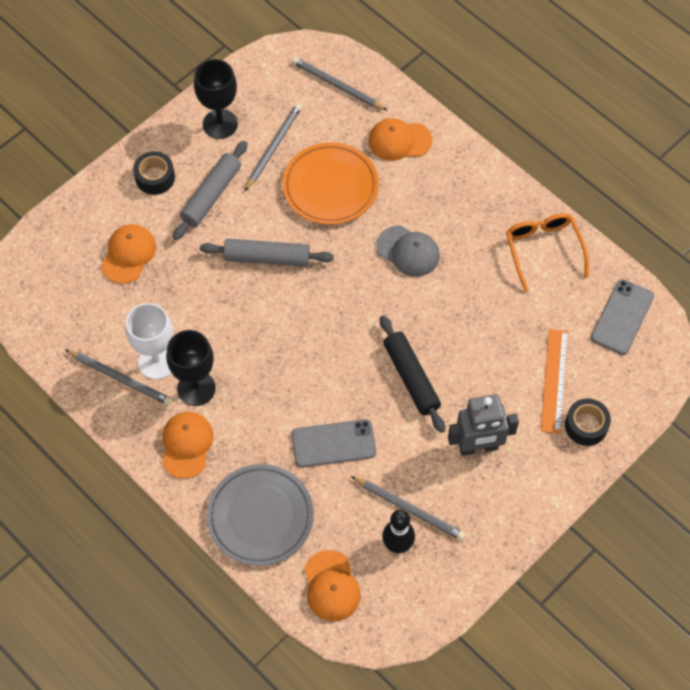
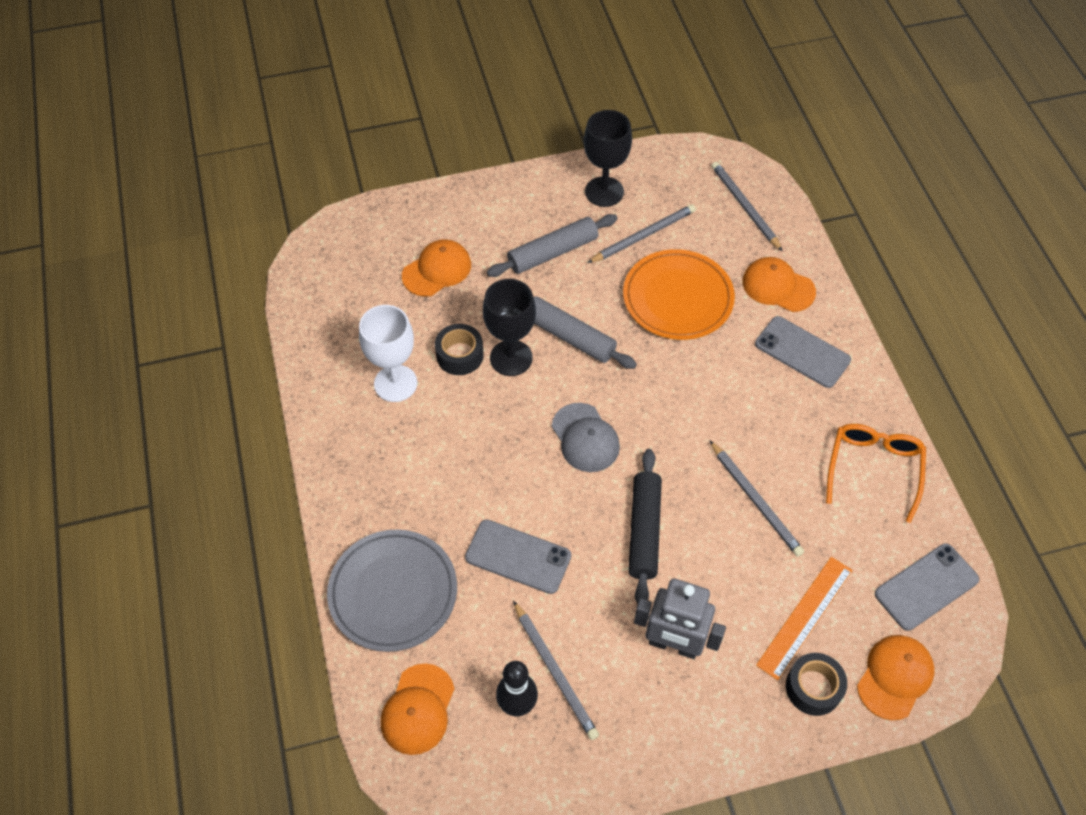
camera: 30 degrees right, 5 degrees down
grey pencil [65,349,172,405] -> grey pencil moved to [709,440,804,557]
black tape [133,151,175,195] -> black tape moved to [435,324,484,375]
orange cap [162,412,213,479] -> orange cap moved to [857,635,935,720]
black goblet [166,330,216,406] -> black goblet moved to [483,279,536,376]
grey cap [376,226,440,277] -> grey cap moved to [552,403,620,472]
none -> grey phone [755,316,851,388]

